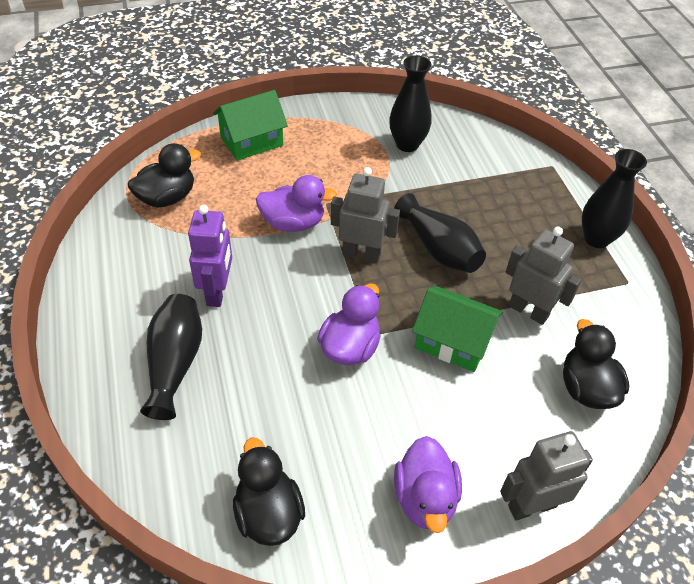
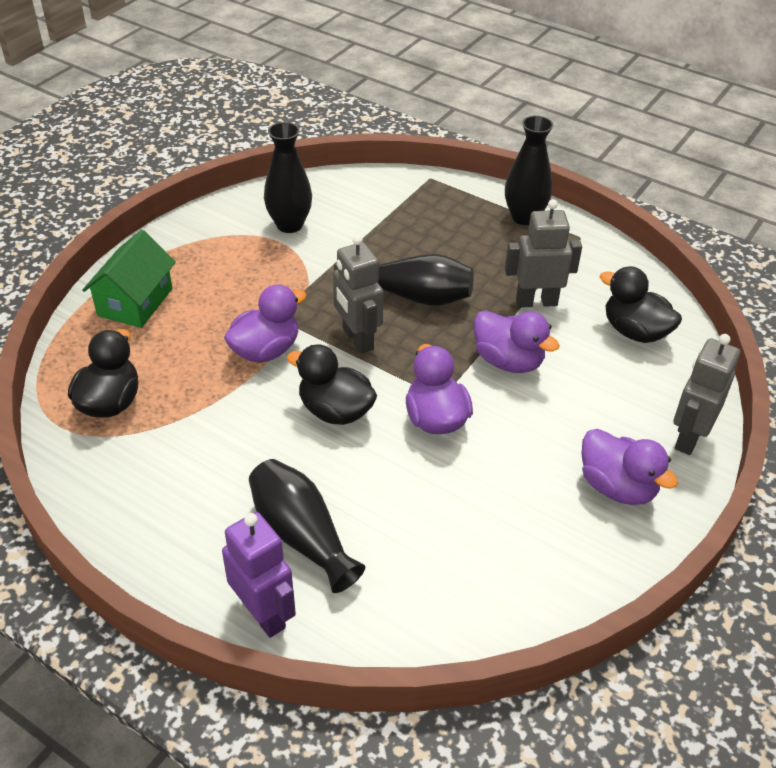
camera: 40 degrees left, 5 degrees down
purple robot [188,205,232,307] -> purple robot moved to [222,512,296,638]
black duck [233,438,305,546] -> black duck moved to [287,344,377,425]
grey robot [331,167,400,262] -> grey robot turned 90 degrees counterclockwise [333,235,383,354]
green house [412,286,503,372] -> purple duck [474,310,560,373]

